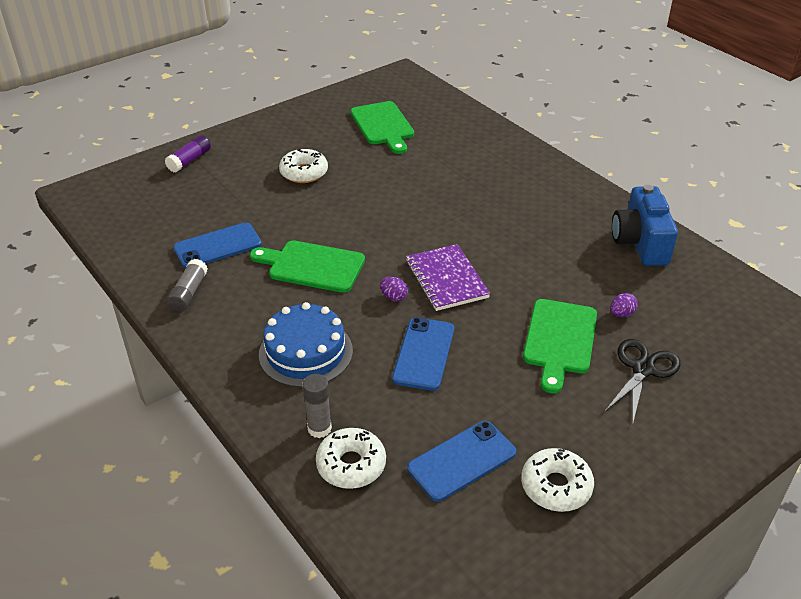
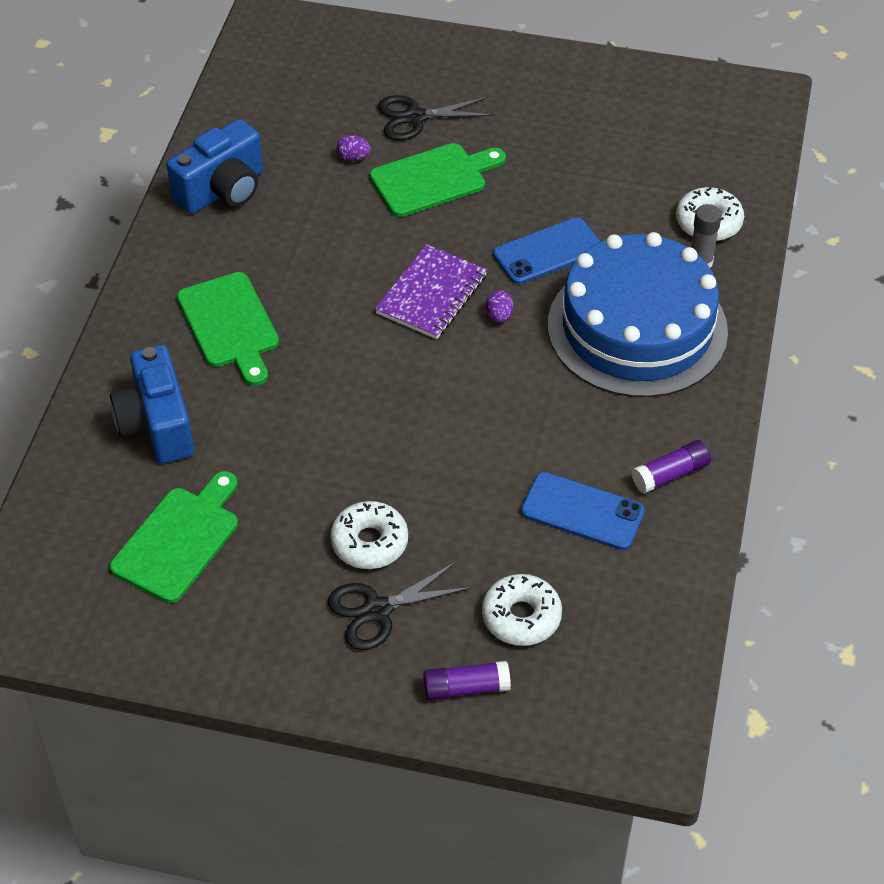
camera: 130 degrees left, 10 degrees up
grey glue stick [166,259,208,312] -> purple glue stick [632,440,711,494]
green cutting board [250,241,365,293] -> green cutting board moved to [177,272,279,386]
blue cake [259,302,353,387] -> blue cake [548,232,728,398], size x1.67
blue phone [407,421,516,502] -> none
white donut [521,448,594,512] -> white donut moved to [482,574,562,646]
none -> blue camera [110,345,194,463]
none -> black scissors [327,561,473,650]

